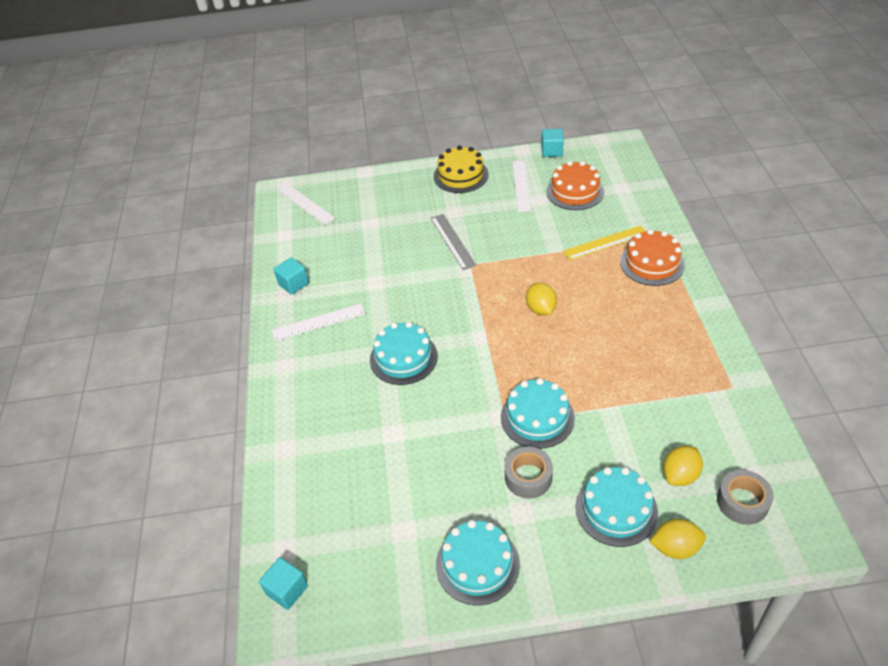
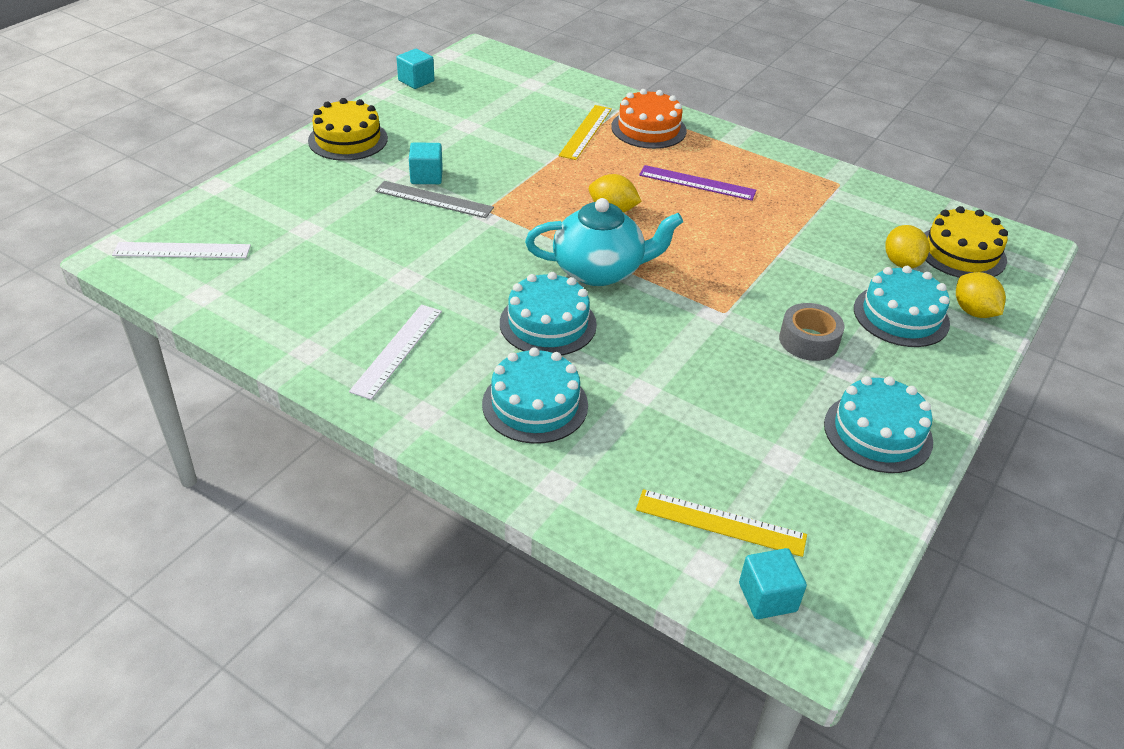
camera: 55 degrees left, 5 degrees down
turquoise cube [274,257,309,295] -> turquoise cube moved to [409,142,443,184]
turquoise cake [501,378,575,449] -> turquoise cake moved to [482,347,588,444]
white ruler [512,160,532,212] -> none
orange cake [546,161,604,210] -> none
yellow lemon [650,519,706,559] -> yellow lemon turned 60 degrees counterclockwise [956,272,1006,318]
grey tape [717,470,774,525] -> yellow cake [924,206,1008,278]
none -> turquoise teapot [525,198,683,286]
none -> yellow ruler [636,489,807,557]
none -> purple ruler [639,165,756,201]

